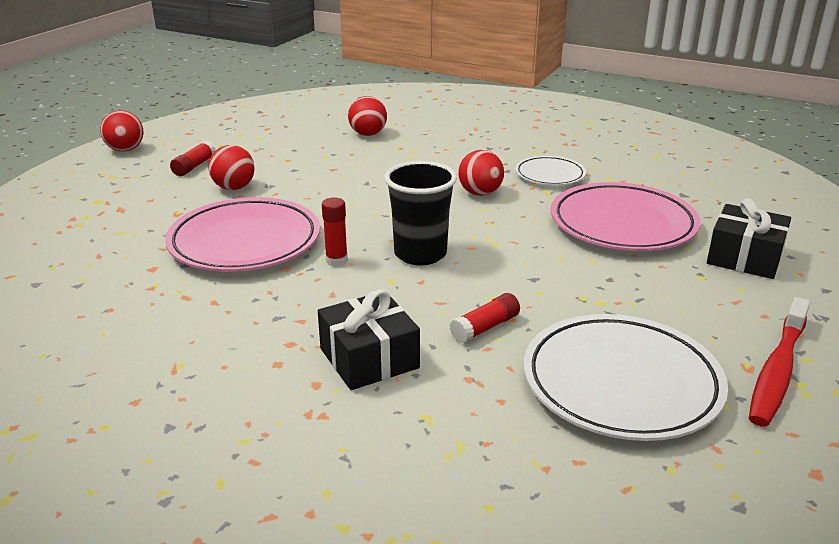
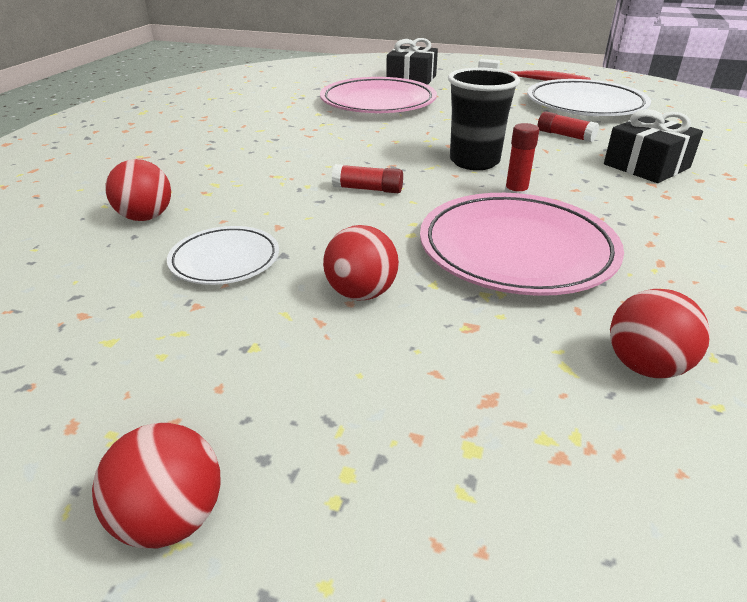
camera: 100 degrees left, 5 degrees up
red glue stick [170,141,216,176] -> red glue stick moved to [332,164,403,193]
red ball [458,150,504,196] -> red ball moved to [610,289,710,378]
white plate [515,156,586,185] -> white plate moved to [167,226,279,285]

